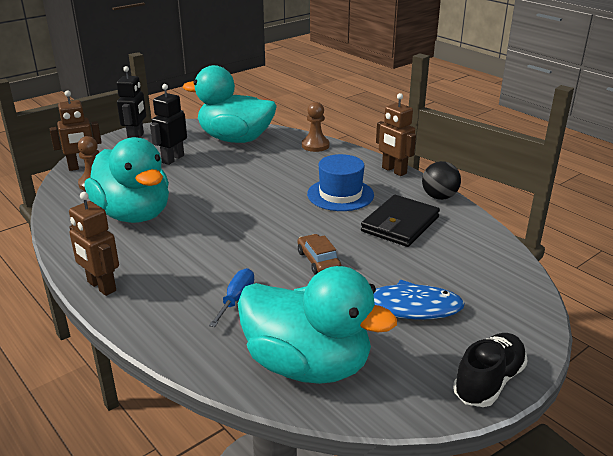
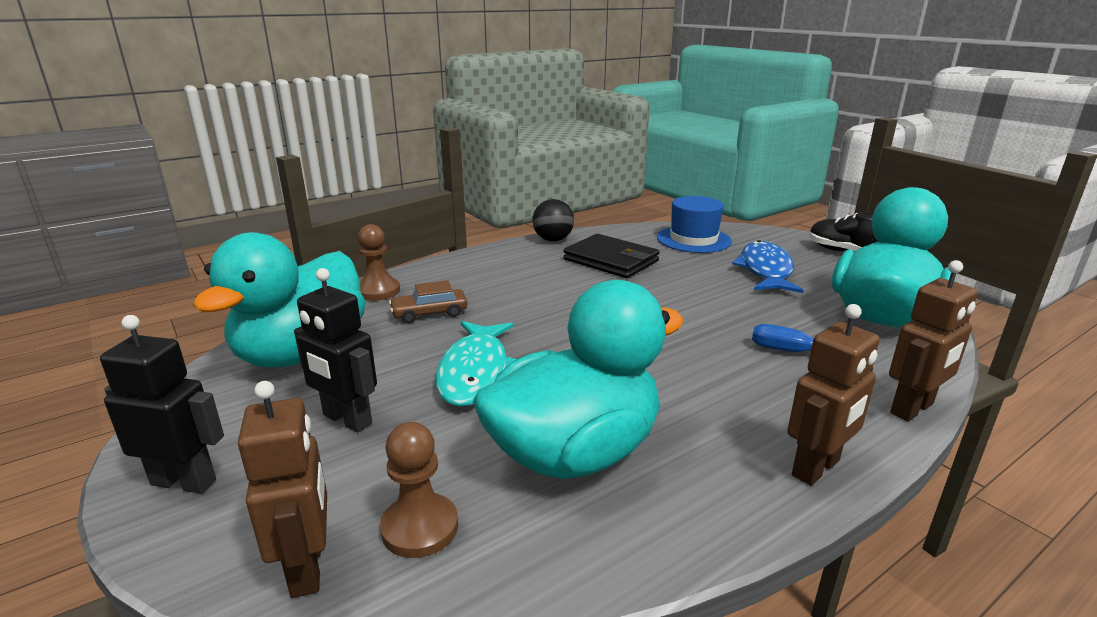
camera: 85 degrees left, 5 degrees down
brown car [298,234,341,275] -> brown car moved to [389,280,468,323]
blue hat [307,154,374,211] -> blue hat moved to [657,196,732,253]
brown robot [376,93,416,176] -> brown robot moved to [889,260,978,421]
none -> turquoise fish [435,321,516,407]

